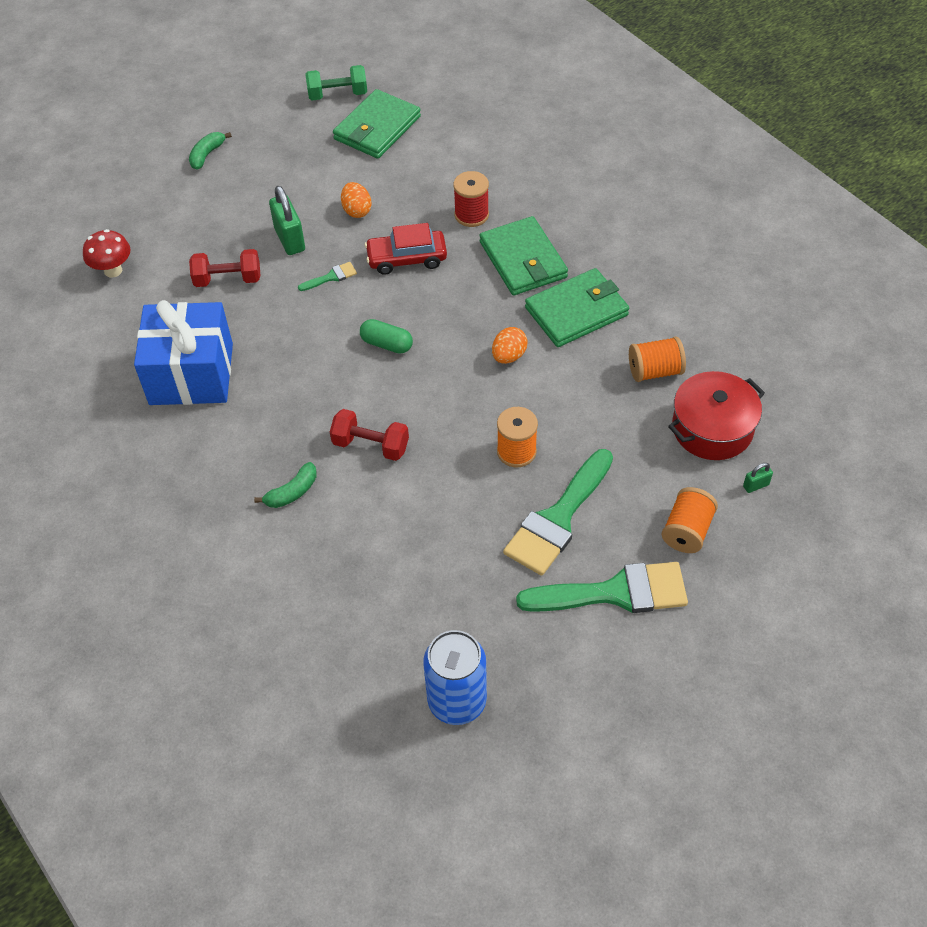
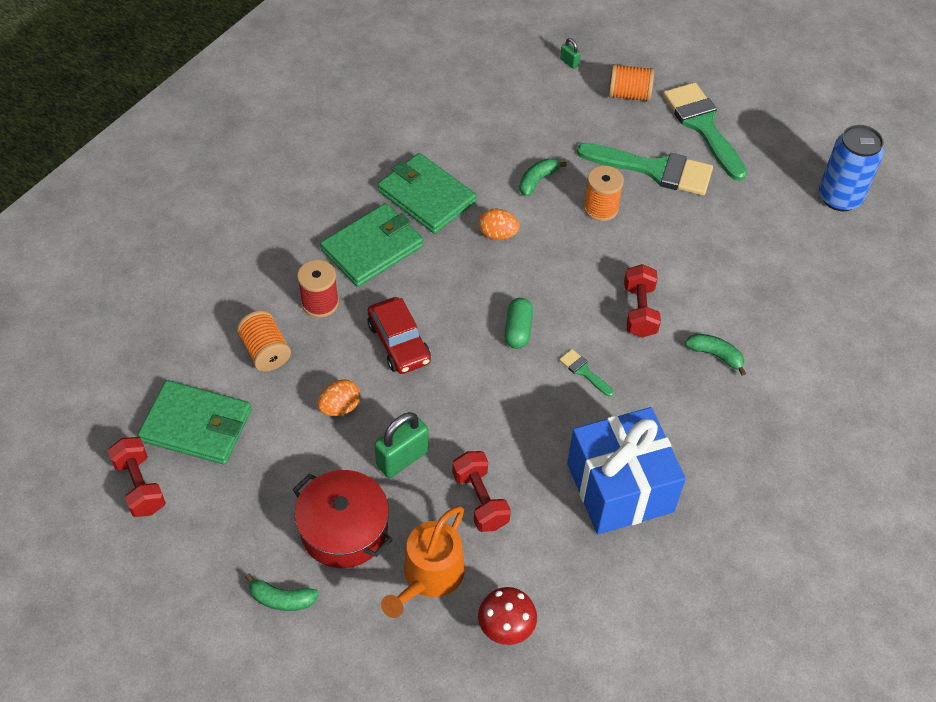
camera: 110 degrees left, 0 degrees up
green brush [298,262,357,291] -> green brush moved to [559,349,614,397]
green dumbbell [305,65,367,100] -> red dumbbell [108,437,166,517]
orange spool [629,337,686,382] -> orange spool moved to [237,310,291,371]
red pot [668,371,765,460] -> red pot moved to [293,470,393,568]
none -> orange watering can [381,506,465,618]
none -> green banana [519,159,567,197]

